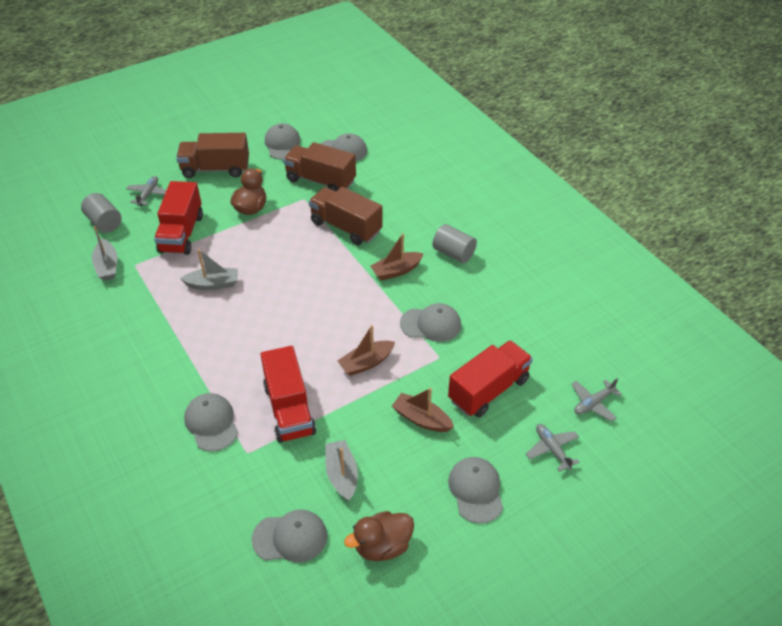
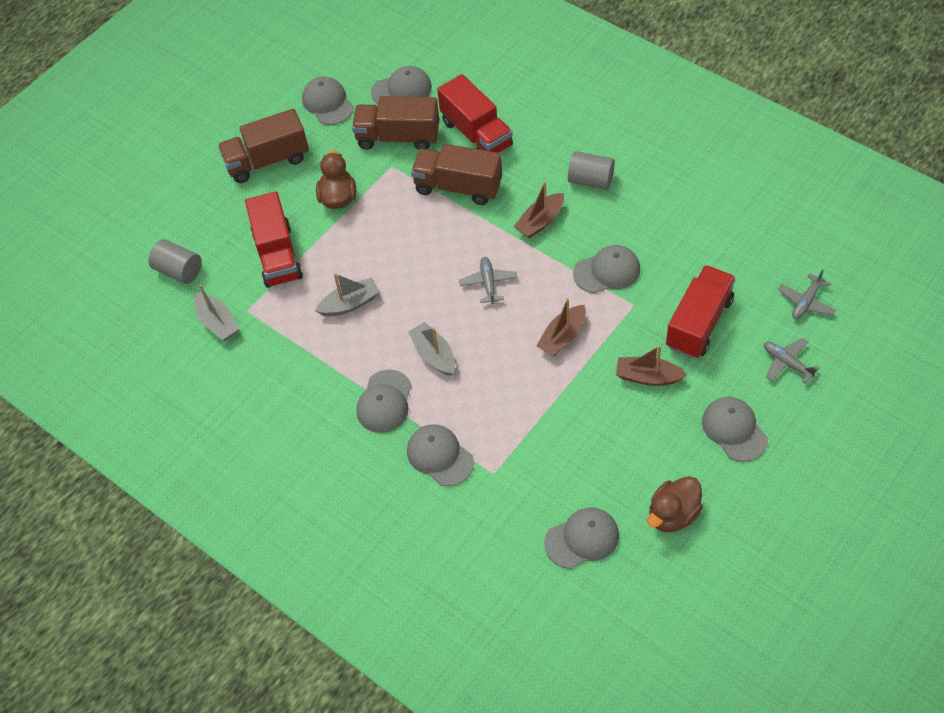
camera: 15 degrees left, 10 degrees up
grey plane [126,176,167,206] -> grey plane moved to [459,257,517,304]
red truck [260,346,316,443] -> red truck moved to [437,74,513,153]
grey boat [325,440,358,502] -> grey boat moved to [408,322,455,376]
none -> grey cap [356,370,412,433]

